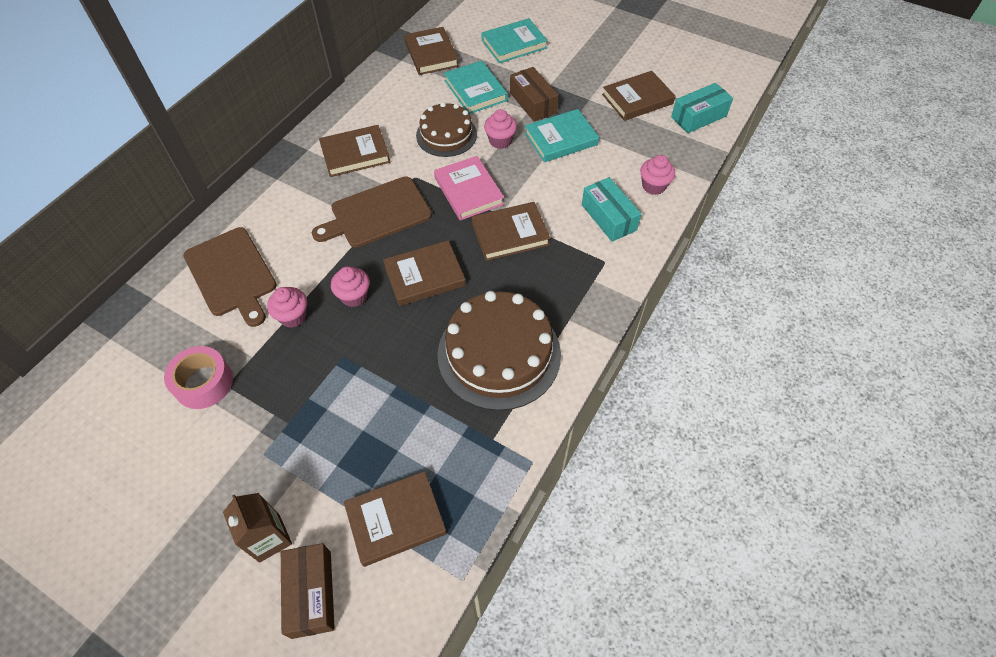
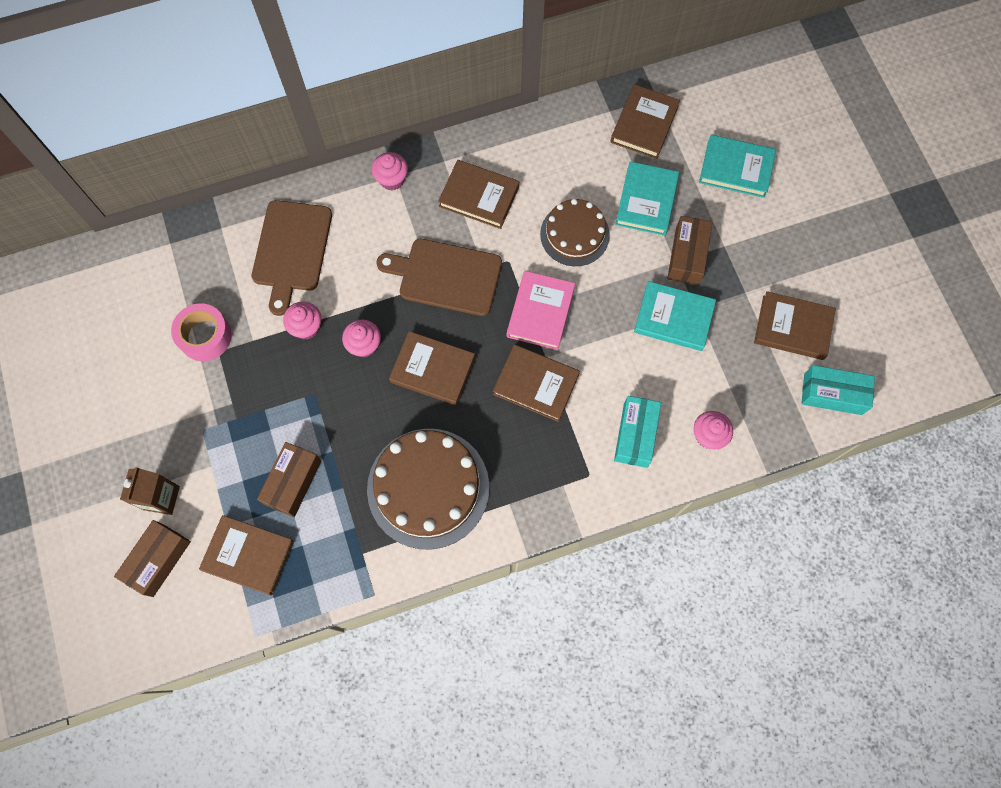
camera: 40 degrees right, 15 degrees up
pink cupcake [484,109,517,149] -> pink cupcake moved to [372,152,408,190]
none -> brown box [257,442,321,517]

